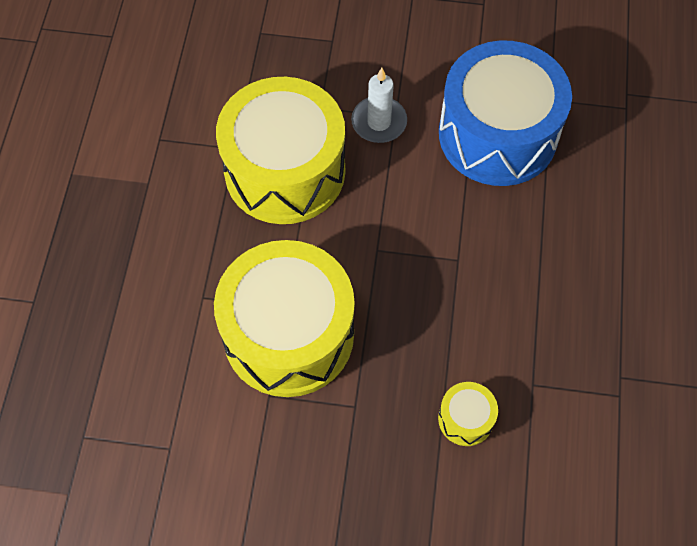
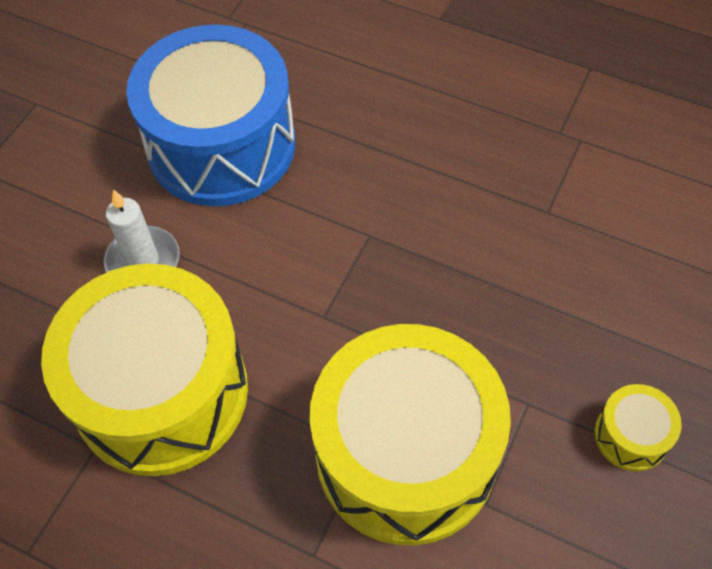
camera: 70 degrees left, 5 degrees down
yellow drum [438,382,498,446] -> yellow drum moved to [594,384,682,471]

